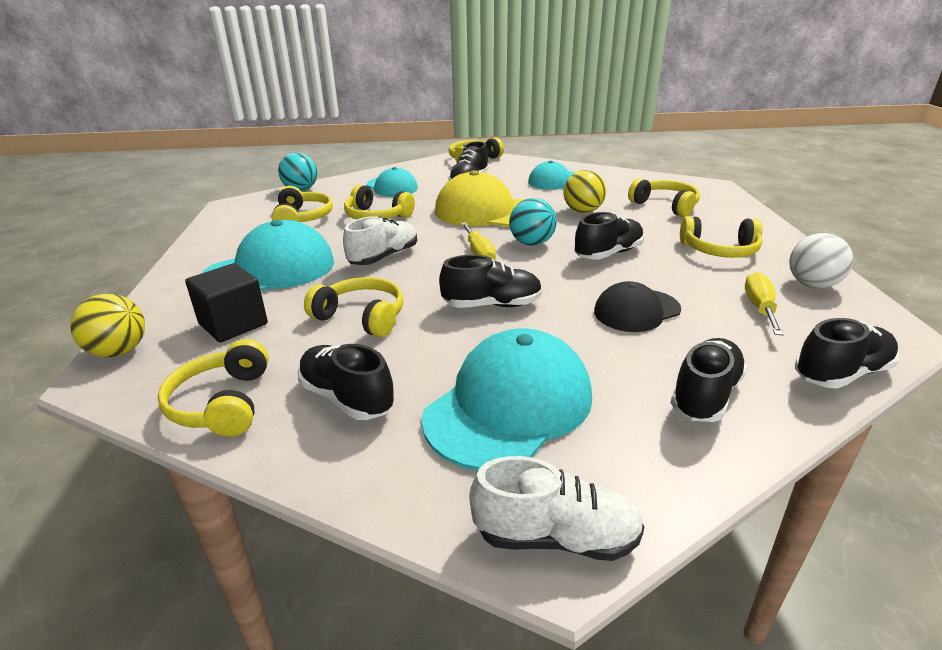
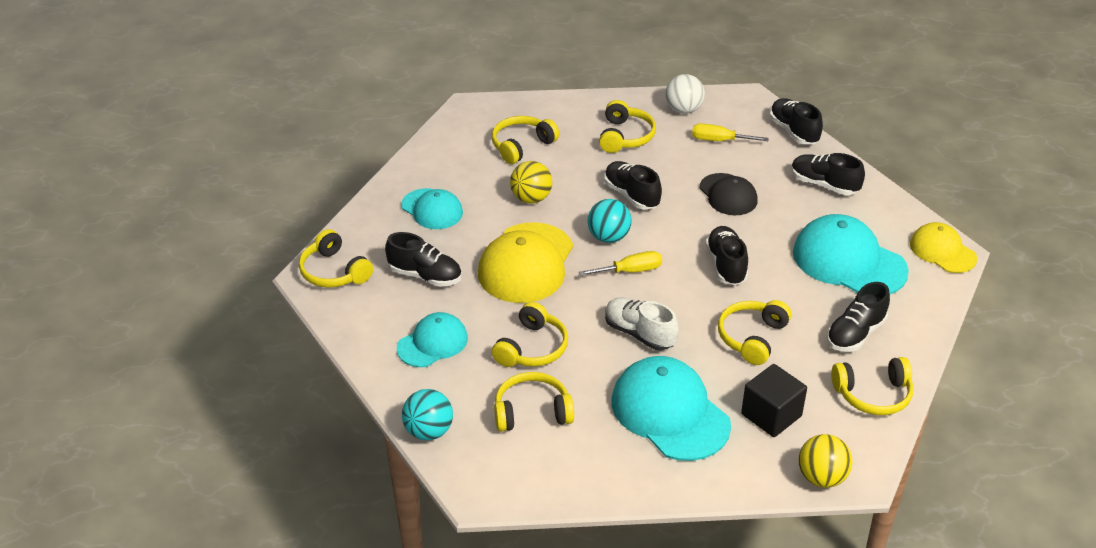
camera: 90 degrees left, 10 degrees up
white shoe [469,456,645,561] -> yellow cap [910,222,977,273]

